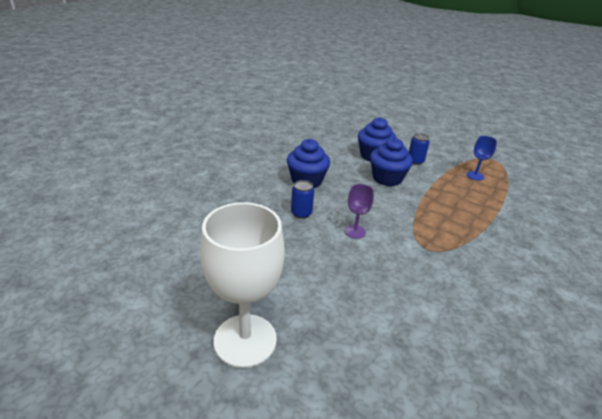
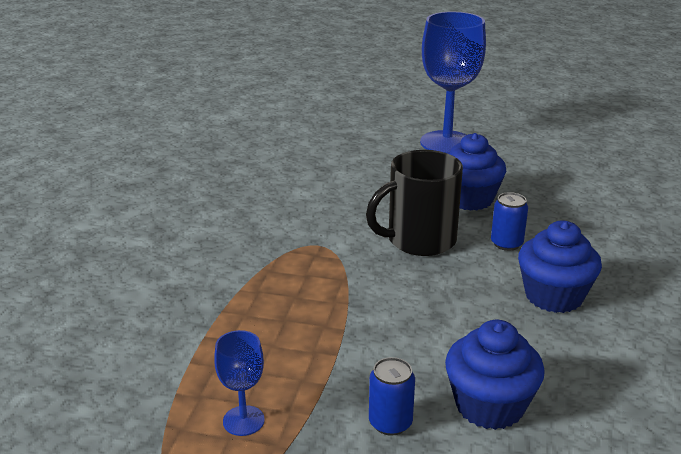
camera: 160 degrees right, 5 degrees down
white goblet [200,202,285,368] -> blue goblet [420,12,486,153]
purple goblet [345,184,374,239] -> black mug [366,150,463,256]
blue cupcake [370,138,413,187] -> blue cupcake moved to [447,133,506,211]

